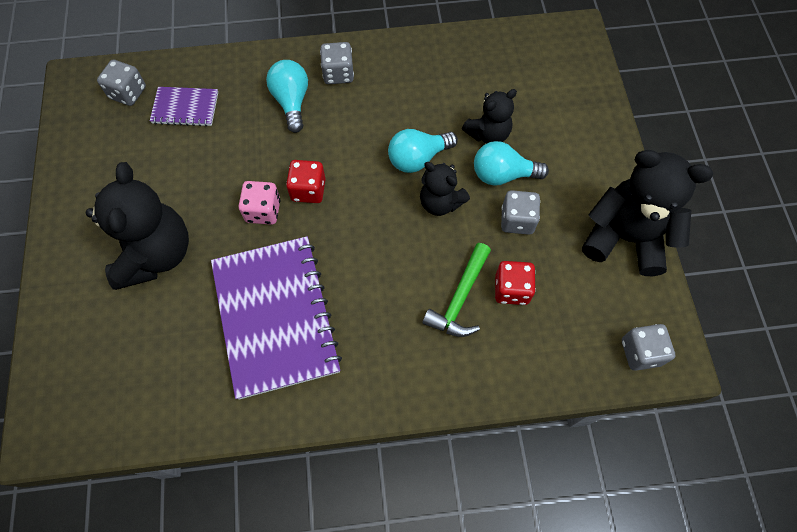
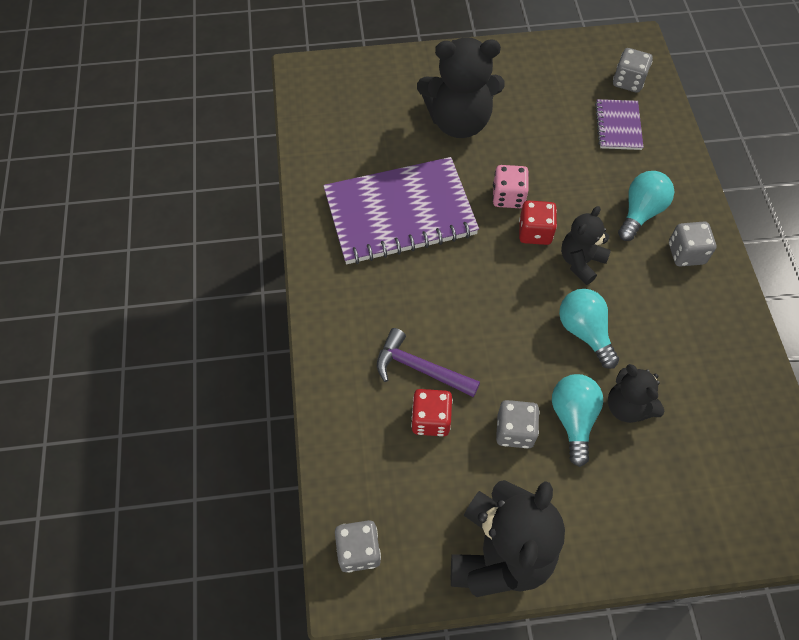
camera: 90 degrees right, 5 degrees down
turquoise light bulb [266,60,308,133] -> turquoise light bulb turned 45 degrees counterclockwise [618,171,674,241]
black teddy bear [420,162,470,216] -> black teddy bear moved to [561,206,611,285]
green hammer [422,243,491,337] -> purple hammer [377,328,480,397]

